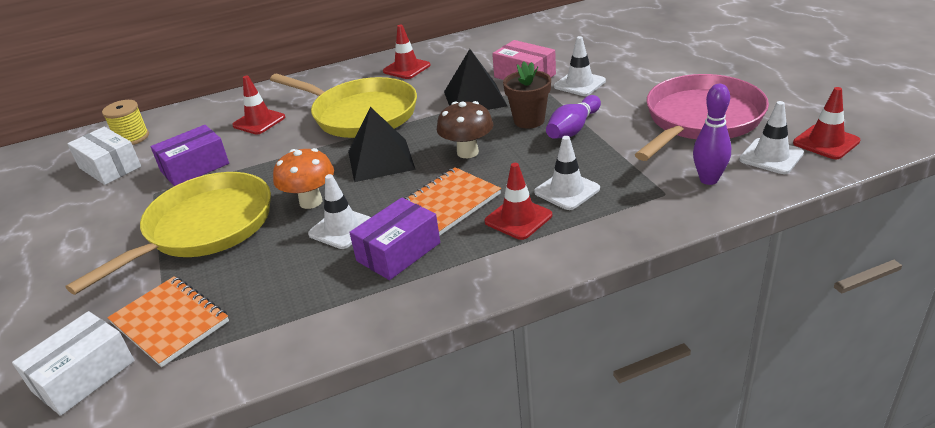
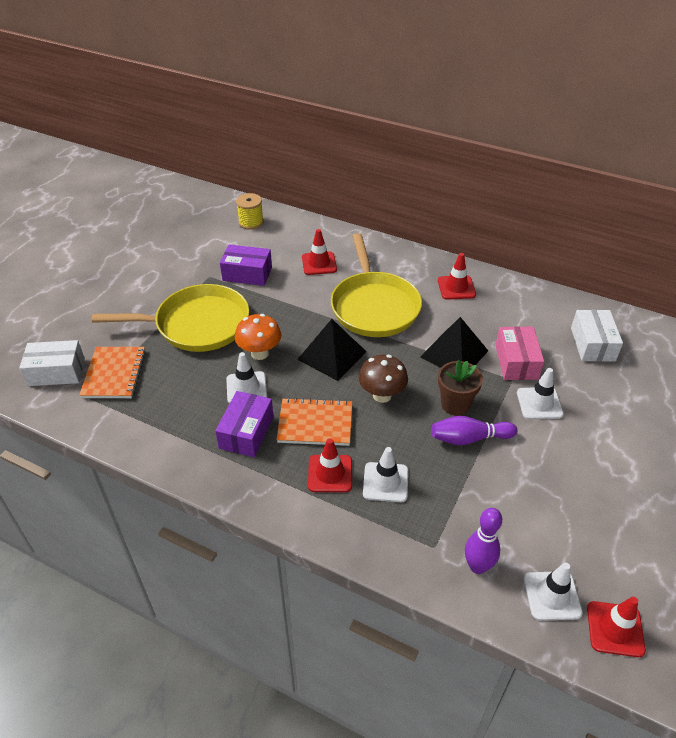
camera: 45 degrees right, 10 degrees up
white box [67,127,141,185] -> white box moved to [571,310,623,362]
purple box [349,198,440,280] -> purple box turned 75 degrees counterclockwise [215,391,274,457]
pink pan [635,74,769,161] -> none

